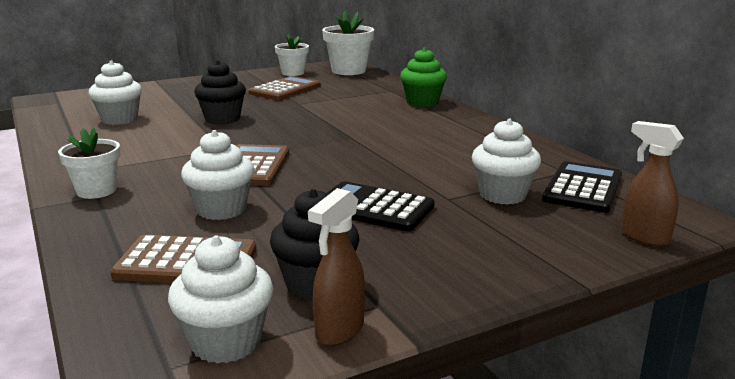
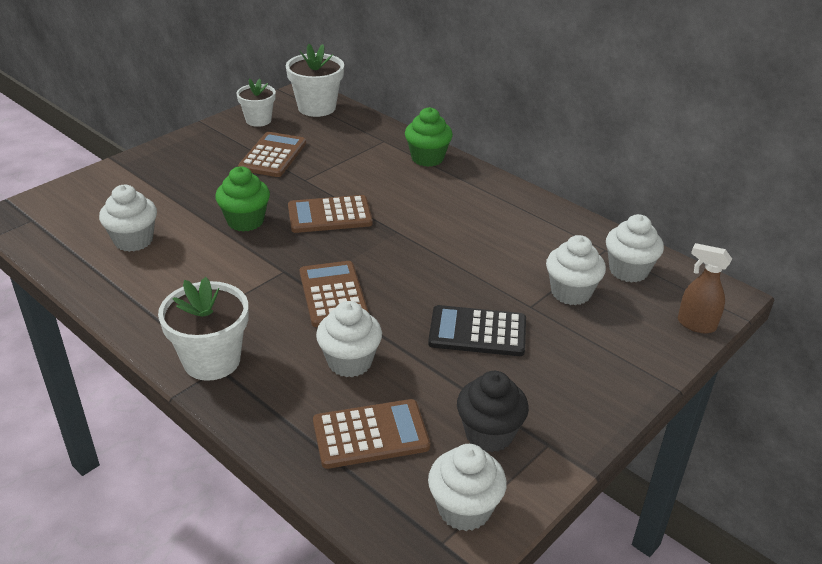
camera: 20 degrees left, 15 degrees up
white flower pot [58,127,120,199] -> white flower pot [158,277,248,381], size x1.53
black cupcake [194,60,246,124] -> green cupcake [215,166,270,232]
brown spray bottle [308,188,365,346] -> none
black calculator [542,161,622,213] -> white cupcake [606,214,664,283]
none -> brown calculator [288,195,373,233]

